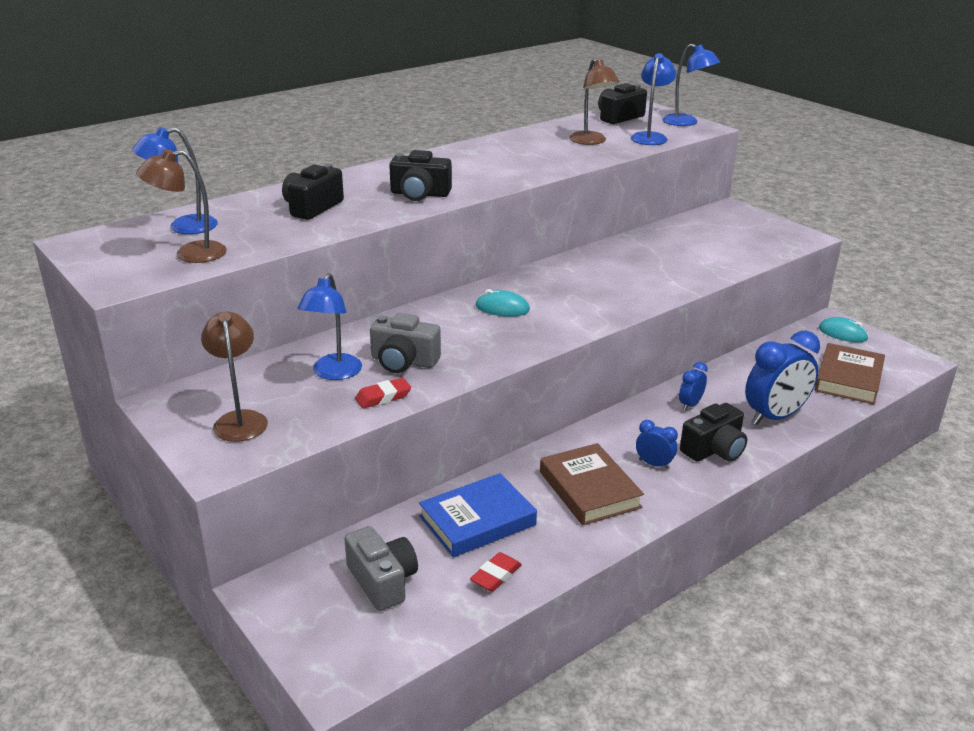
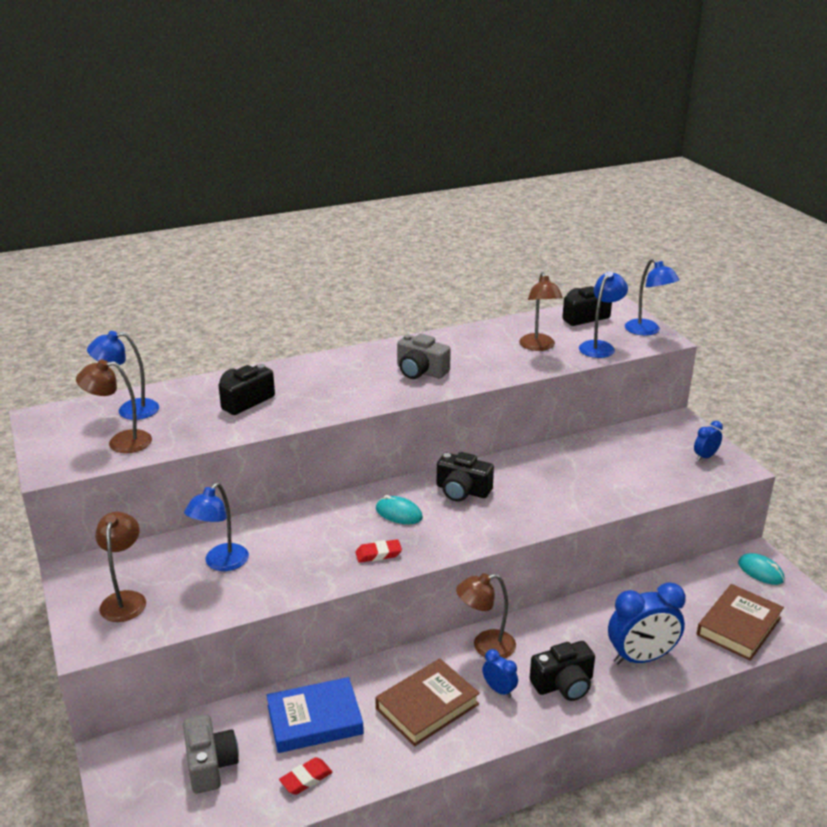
camera: 15 degrees right, 0 degrees up
red eraser [355,378,411,409] -> red eraser moved to [355,539,402,563]
grey camera [370,313,441,373] -> grey camera moved to [397,334,451,379]
black camera [389,150,452,201] -> black camera moved to [437,452,494,502]
brown book [540,443,644,525] -> brown book turned 60 degrees clockwise [375,658,480,746]
blue clock [679,362,708,411] -> blue clock moved to [694,421,723,461]
none -> brown lamp [456,573,516,658]

